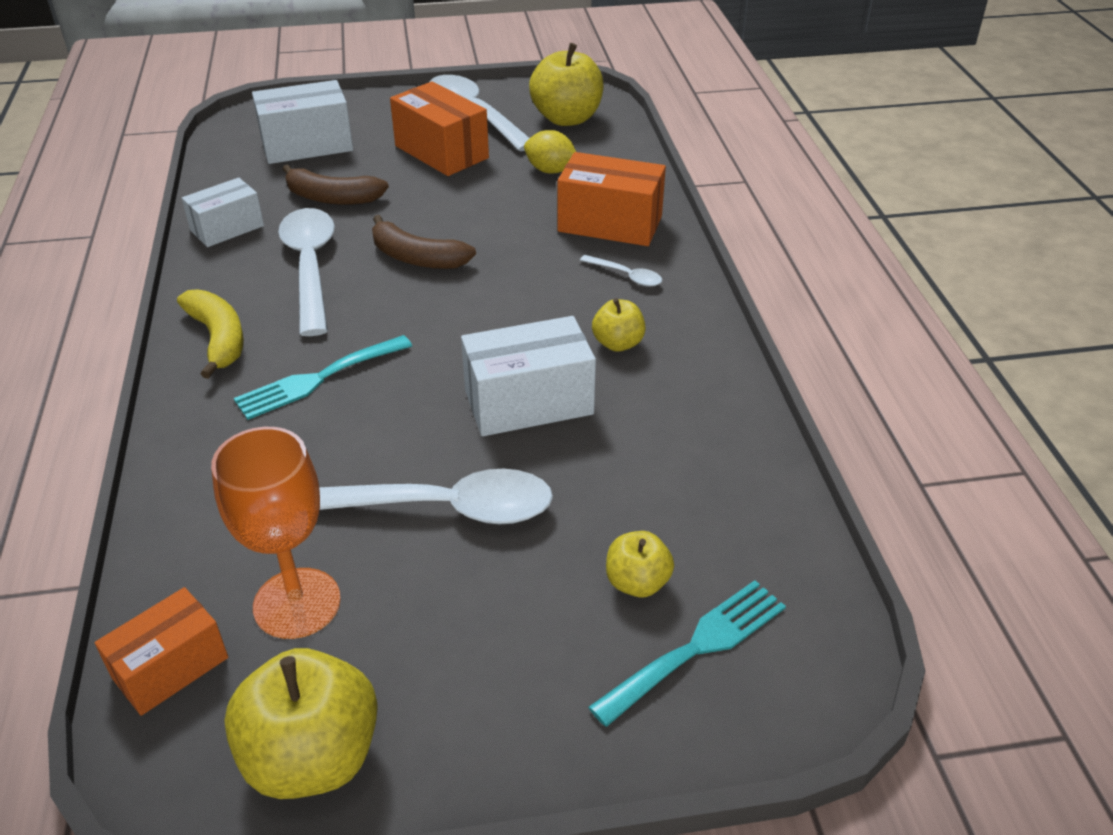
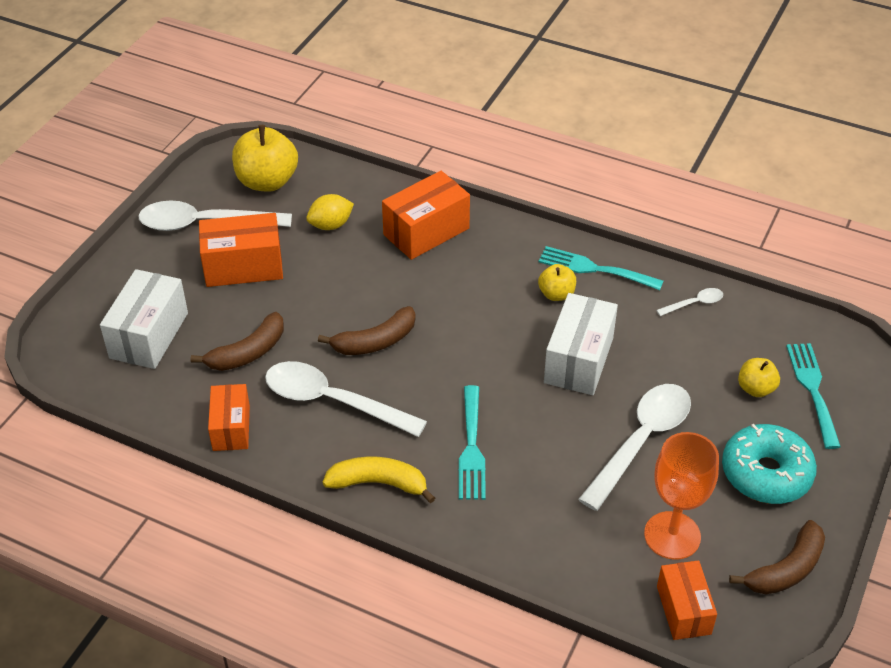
camera: 55 degrees left, 5 degrees up
white box [182,178,264,247] -> orange box [208,384,250,451]
yellow apple [224,648,378,799] -> brown banana [729,520,825,594]
white spoon [580,255,662,287] -> white spoon moved to [656,288,723,316]
none -> turquoise fork [539,246,663,290]
none -> turquoise donut [722,424,817,504]

